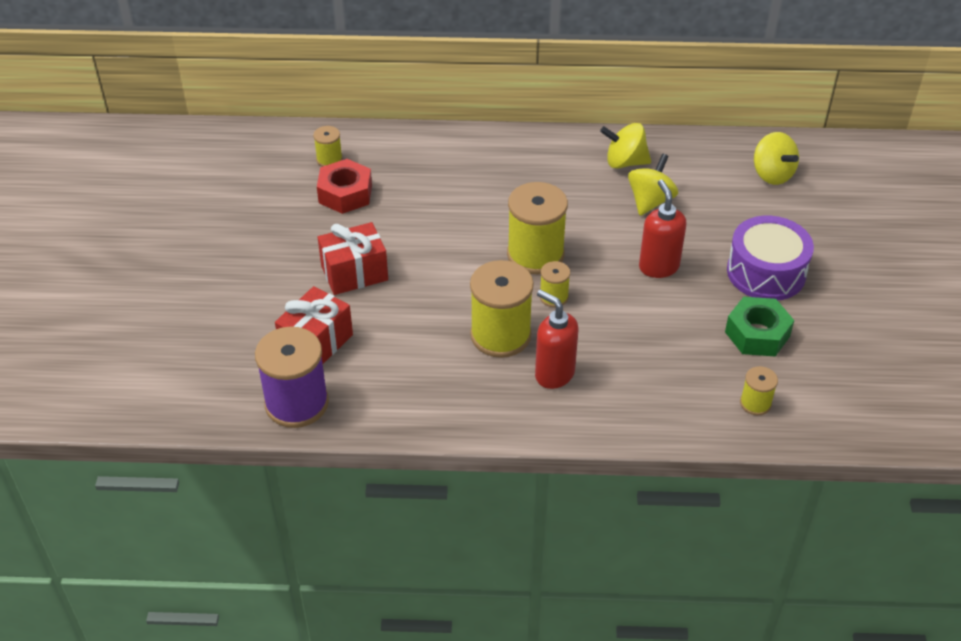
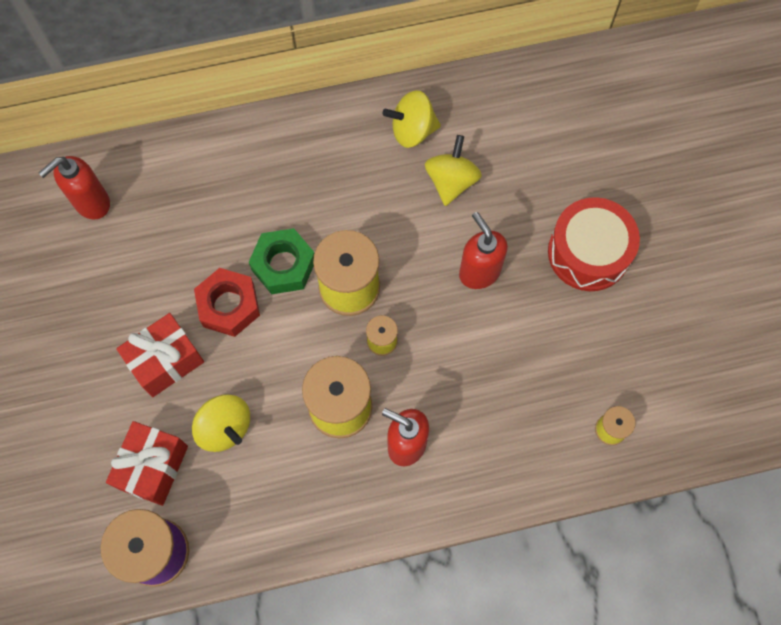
camera: 15 degrees left, 25 degrees up
yellow spool [313,126,343,167] -> red soap dispenser [39,156,110,219]
red nut [317,159,372,214] -> red nut moved to [194,268,260,337]
green nut [725,297,794,357] -> green nut moved to [249,228,314,294]
purple drum [727,216,814,301] -> red drum [548,197,640,291]
yellow spinning top [754,132,799,185] -> yellow spinning top moved to [192,394,250,452]

